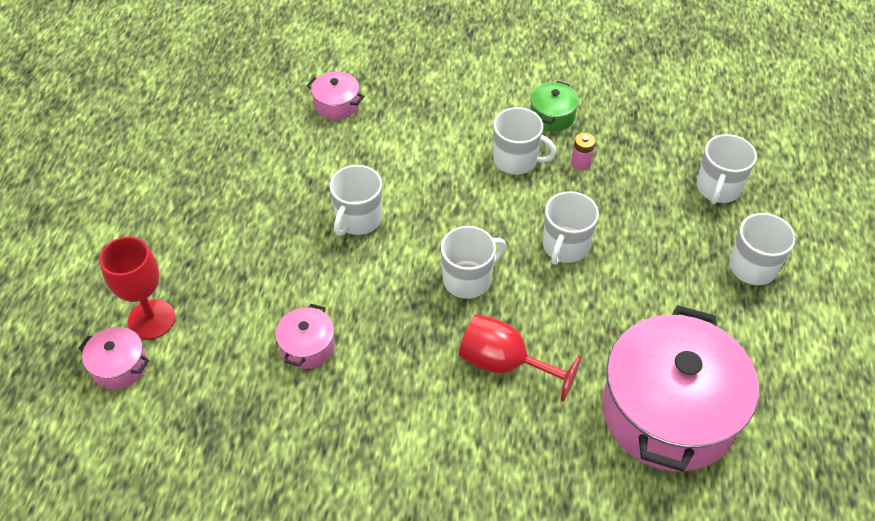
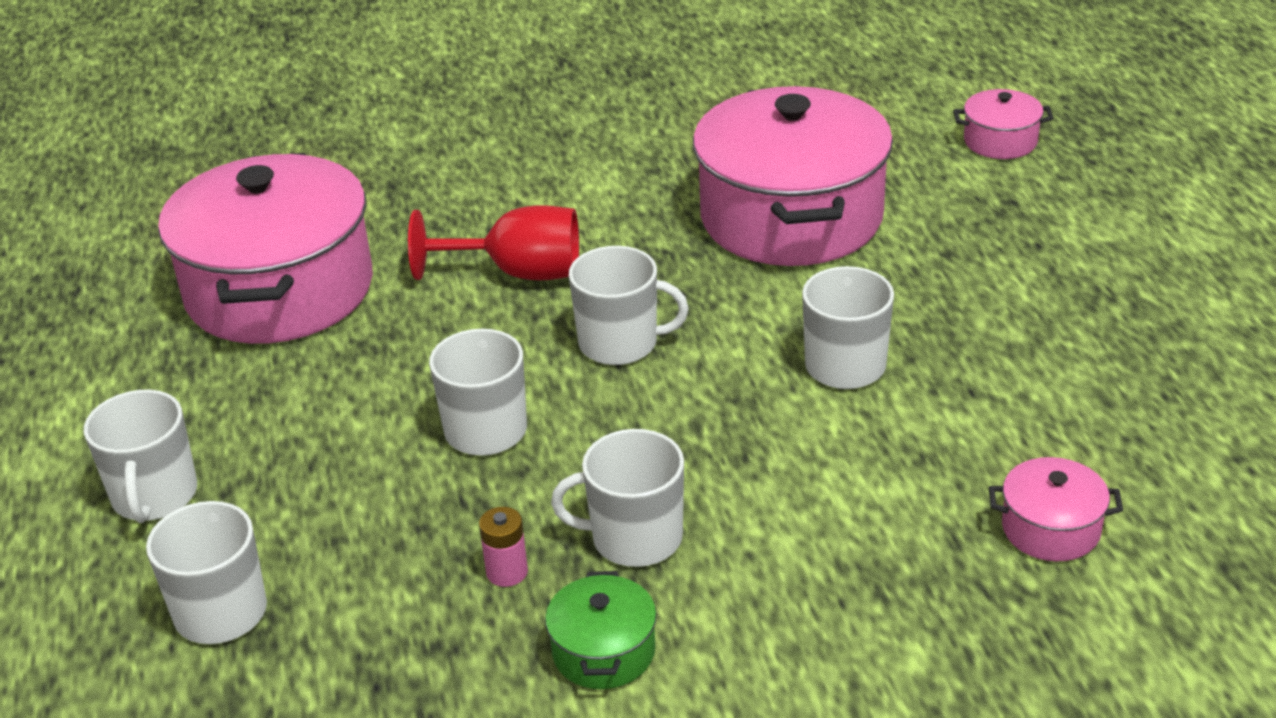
camera: 160 degrees right, 15 degrees down
red goblet [99,236,175,339] -> none
pink pot [275,304,335,369] -> pink pot [693,86,893,266], size x2.37
white mug [441,226,506,299] -> white mug turned 120 degrees counterclockwise [569,246,689,365]

